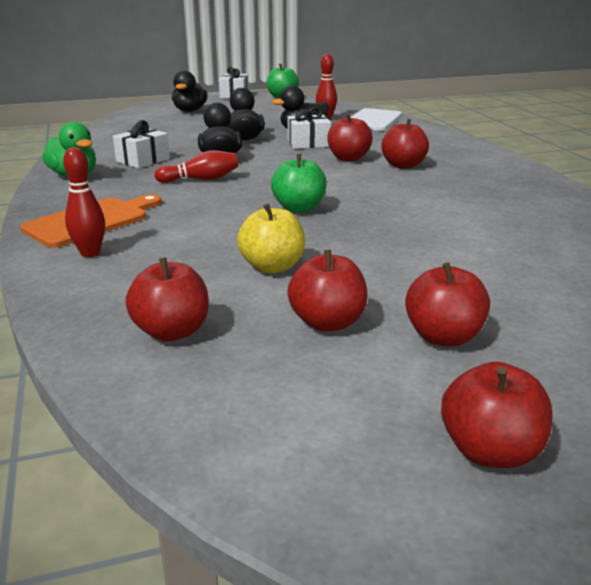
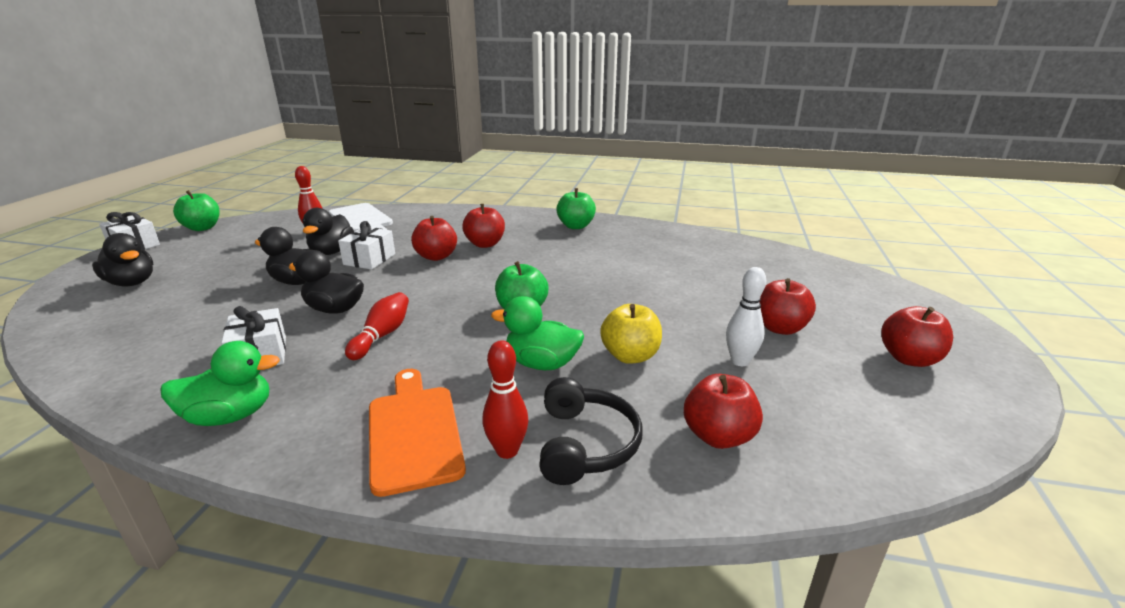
camera: 60 degrees left, 0 degrees up
red apple [287,250,368,332] -> white bowling pin [726,267,766,366]
none -> green duck [491,296,584,370]
none -> black headphones [539,377,643,485]
none -> green apple [556,188,596,229]

